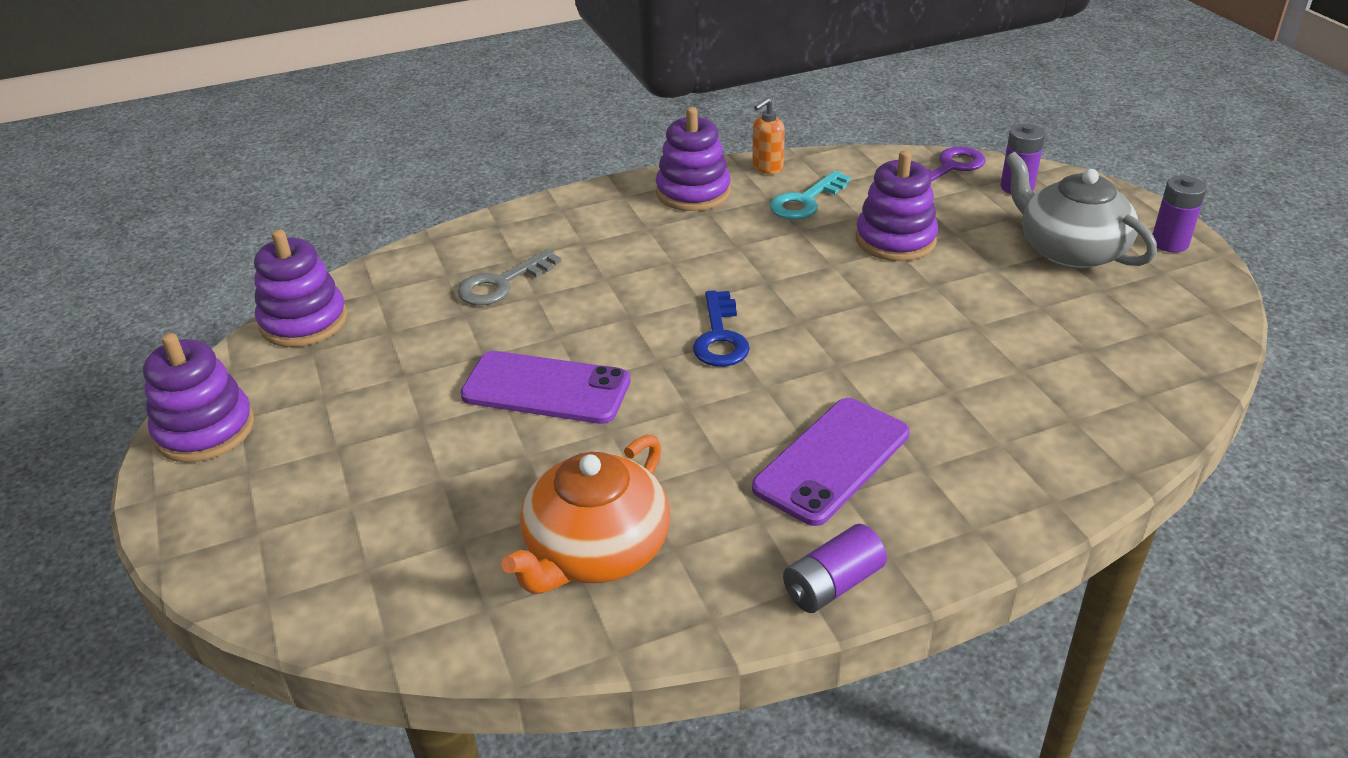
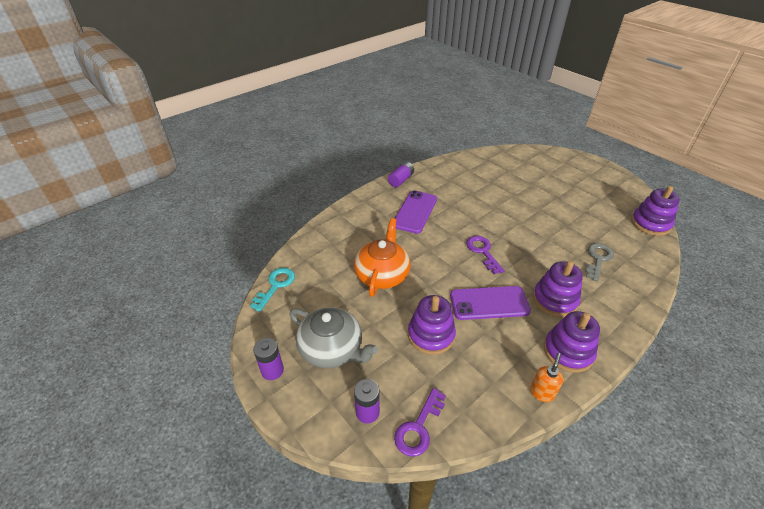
camera: 160 degrees right, 5 degrees up
purple stacking toy [143,333,254,462] -> purple stacking toy moved to [533,261,583,317]
purple phone [460,351,630,424] -> purple phone moved to [450,286,531,320]
orange teapot [501,435,670,594] -> orange teapot moved to [354,218,411,297]
blue key [693,290,750,367] -> purple key [466,236,505,274]
turquoise key [770,171,851,220] -> turquoise key moved to [250,268,295,312]

